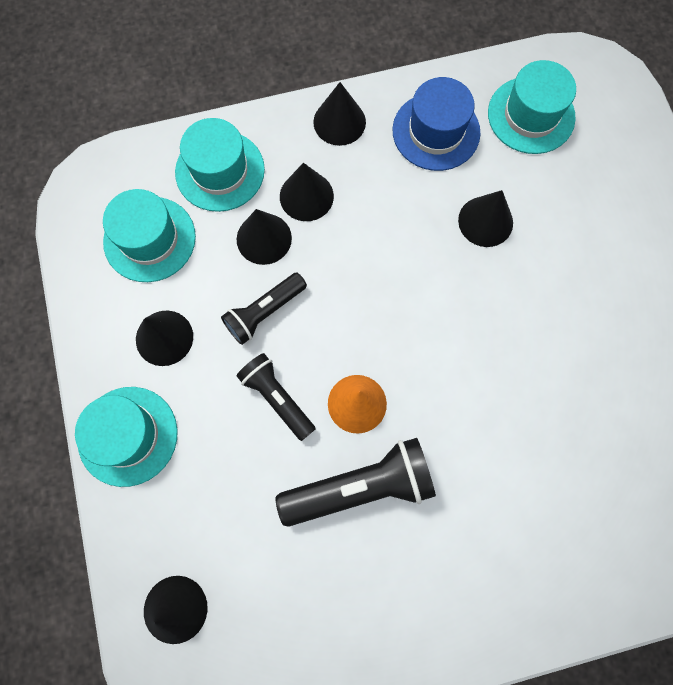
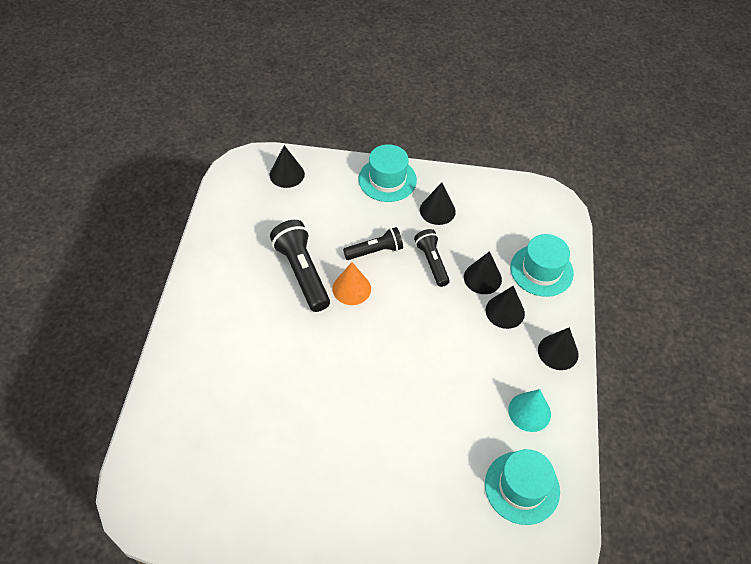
camera: 110 degrees right, 20 degrees down
turquoise hat [103,189,196,282] -> none
black flashlight [276,438,436,527] -> black flashlight turned 150 degrees clockwise [270,220,330,312]
blue hat [393,77,481,171] -> turquoise cone [508,389,551,432]
black cone [458,190,513,247] -> none

